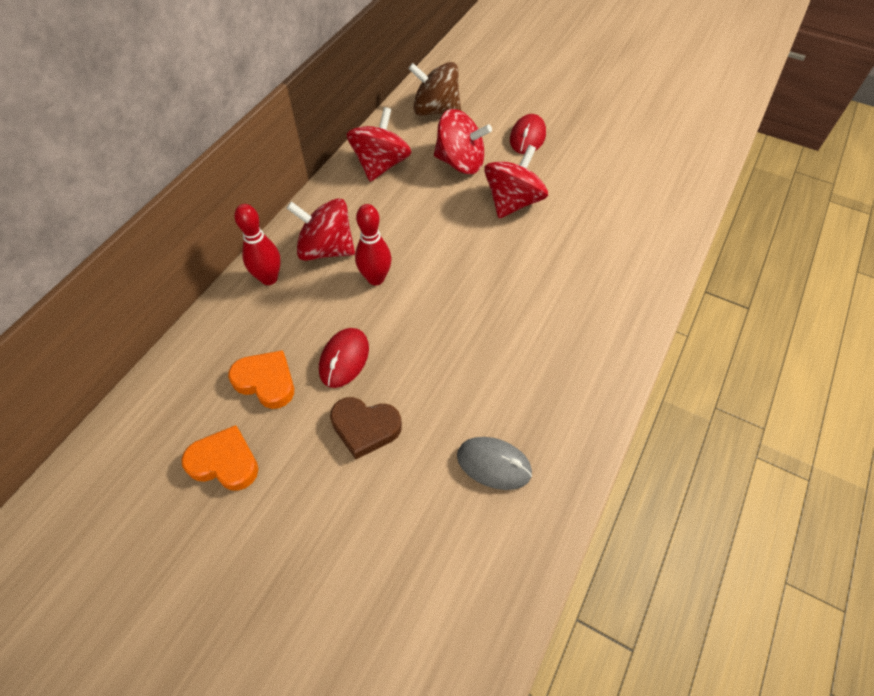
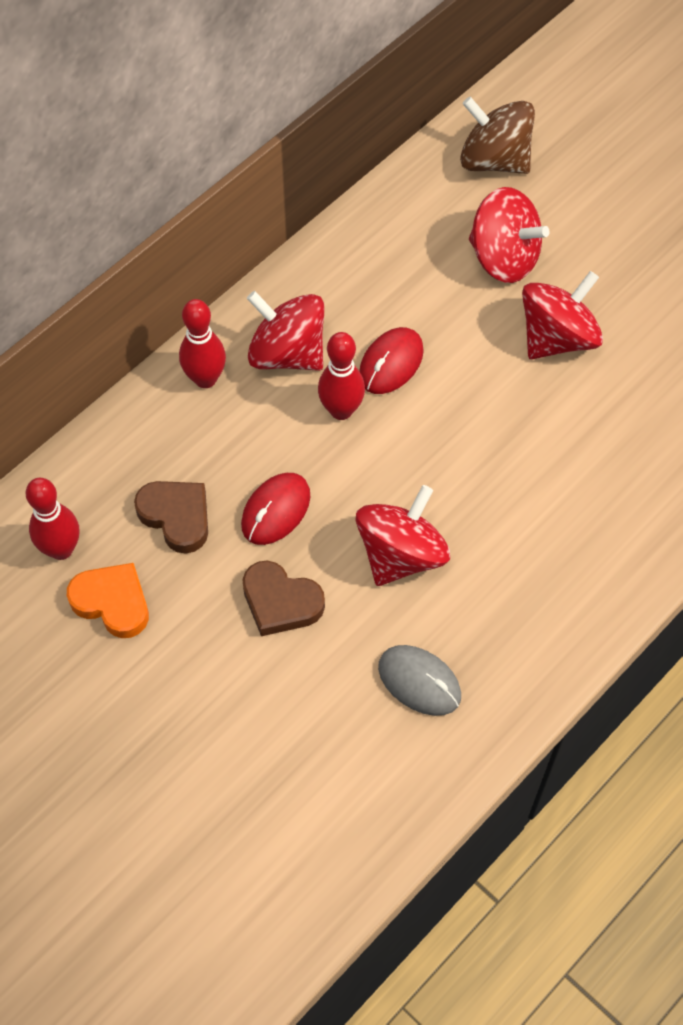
camera: 15 degrees right, 5 degrees up
orange heart [228,350,294,409] -> brown heart [134,481,208,554]
red spinning top [347,107,412,182] -> red spinning top moved to [355,485,450,586]
red mouse [510,114,546,154] -> red mouse moved to [359,327,424,394]
none -> red bowling pin [26,478,79,560]

